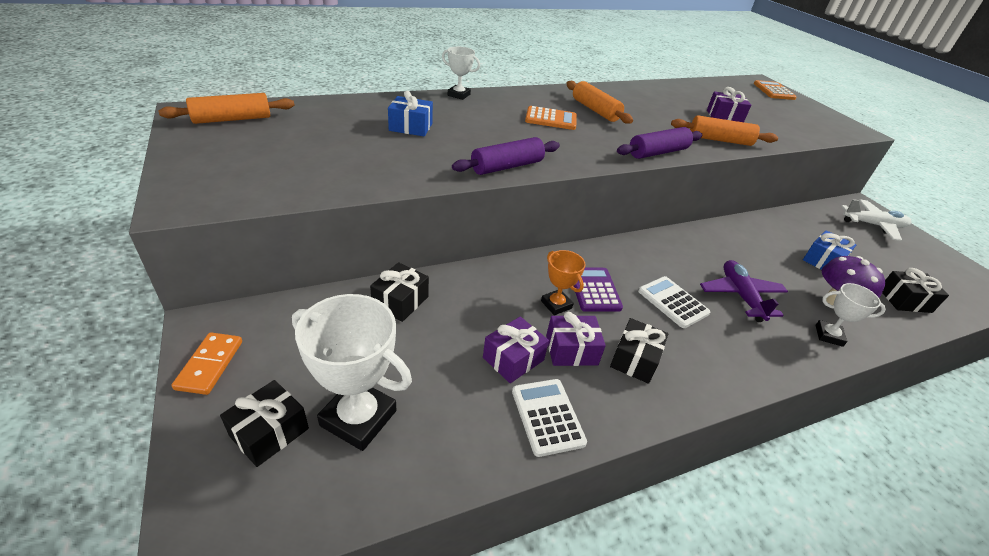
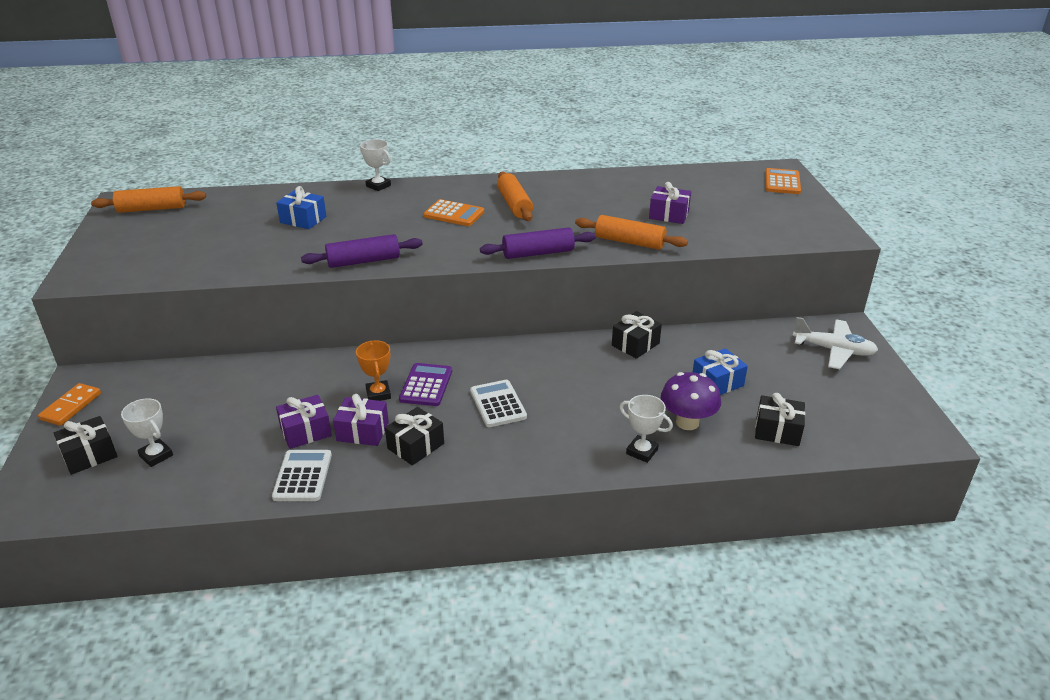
camera: 20 degrees right, 5 degrees down
white trophy [292,294,412,451] -> white trophy [121,398,173,467], size x0.55
black gift [370,262,429,322] -> black gift moved to [612,311,662,359]
purple plane [700,260,788,322] -> none

